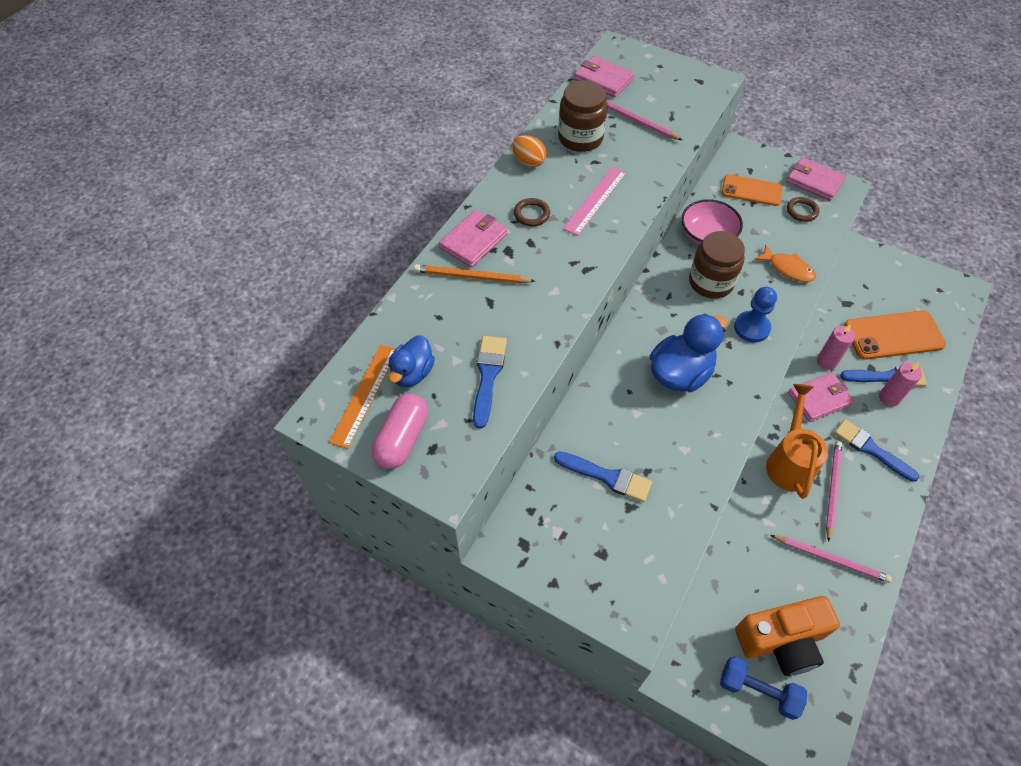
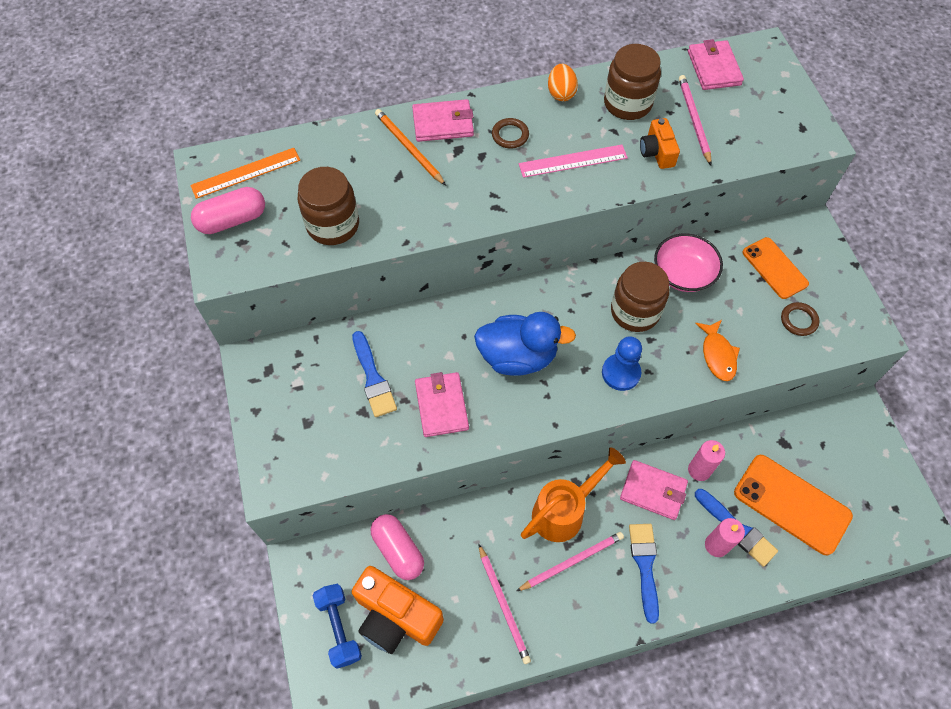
camera: 45 degrees right, 5 degrees up
blue duck [388,335,435,387] -> none
blue brush [473,336,507,429] -> brown jar [298,167,359,245]
pink wallet [786,157,846,201] -> pink wallet moved to [415,372,469,437]
none -> pink capsule [371,514,424,580]
none -> orange camera [640,118,680,169]

